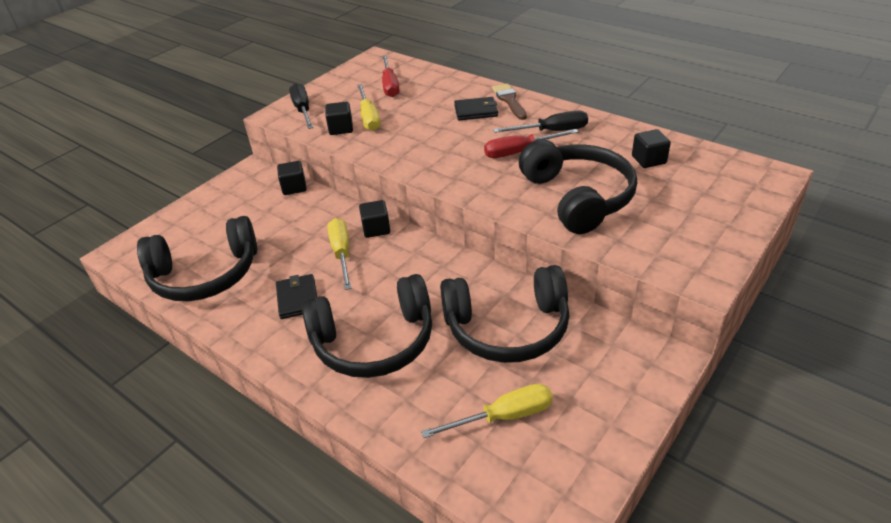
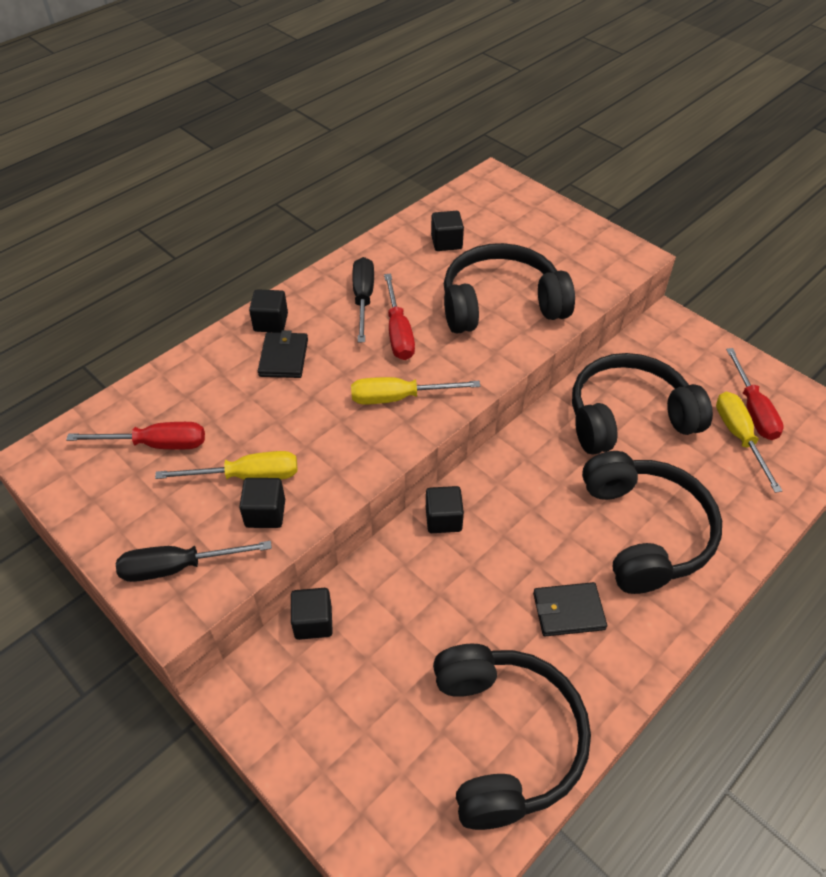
camera: 85 degrees left, 10 degrees up
yellow screwdriver [327,218,352,290] -> yellow screwdriver moved to [351,377,480,404]
black headphones [440,265,570,363] -> black headphones turned 105 degrees counterclockwise [572,353,713,454]
brown brush [492,83,527,120] -> black cube [249,289,288,333]
none -> red screwdriver [726,348,784,440]

